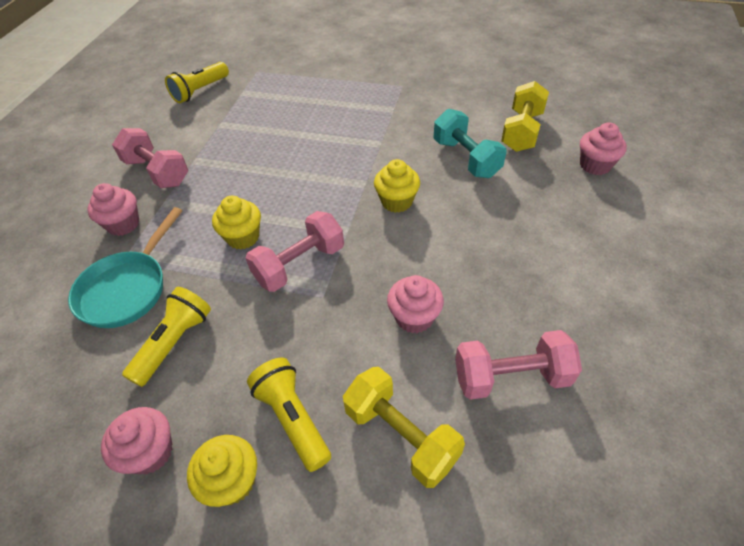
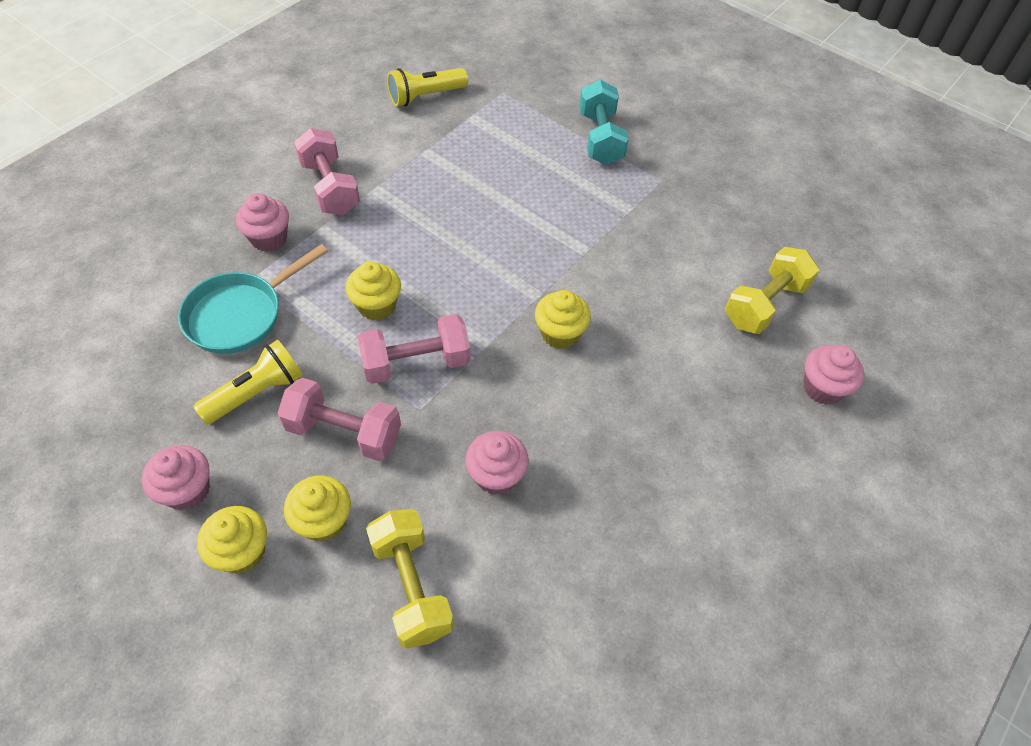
camera: 20 degrees right, 5 degrees up
yellow flashlight [247,357,331,472] -> yellow cupcake [284,475,351,542]
turquoise dumbbell [433,109,506,178] -> turquoise dumbbell moved to [579,80,629,165]
pink dumbbell [455,330,582,400] -> pink dumbbell moved to [277,378,401,461]

